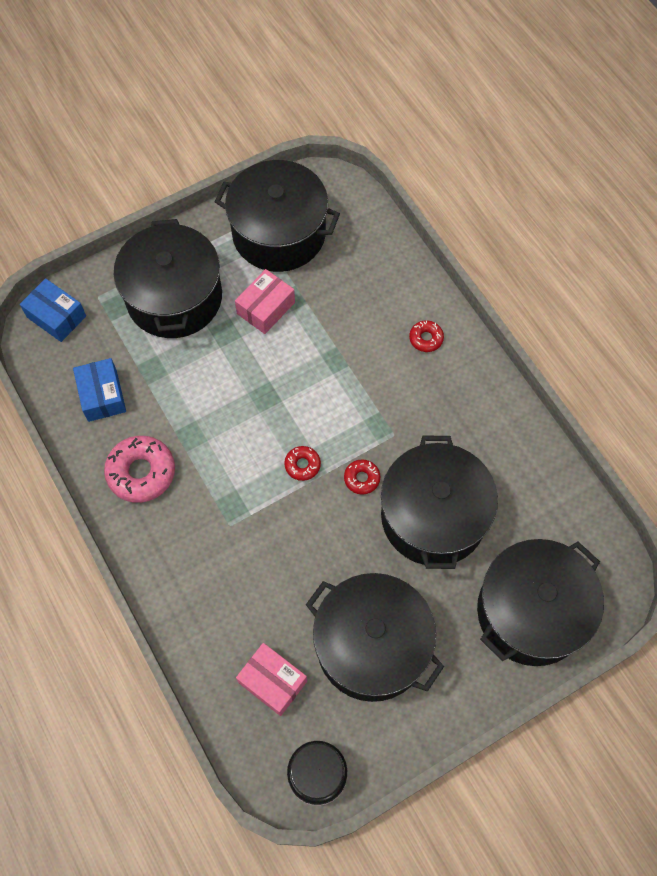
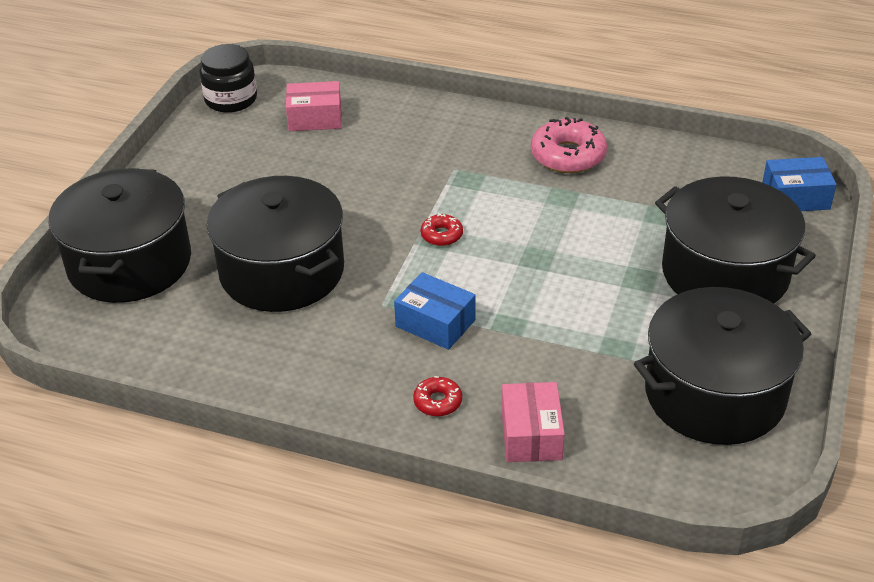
camera: 140 degrees right, 25 degrees down
blue box [73,358,126,422] -> blue box moved to [394,272,476,350]
pink box [235,269,295,334] -> pink box moved to [501,382,565,462]
black pot [306,573,444,702] -> none
red donut [344,459,380,495] -> none

